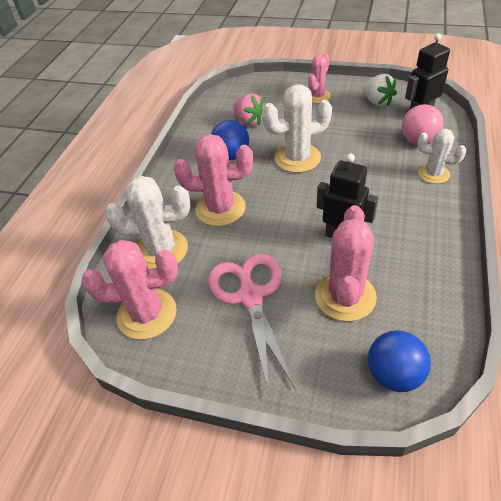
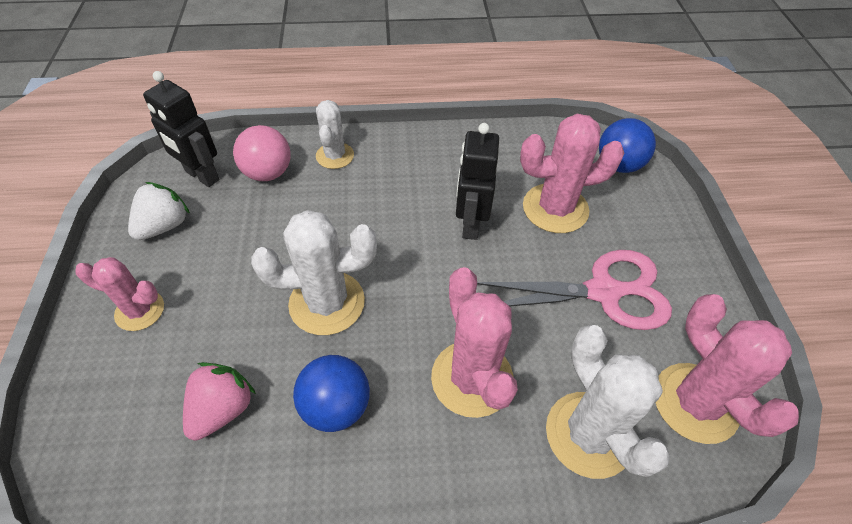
camera: 115 degrees left, 5 degrees up
pink scissors [208,254,295,392] -> pink scissors turned 150 degrees counterclockwise [477,250,672,330]
white cactus [262,84,332,173] -> white cactus turned 60 degrees counterclockwise [251,210,377,335]

